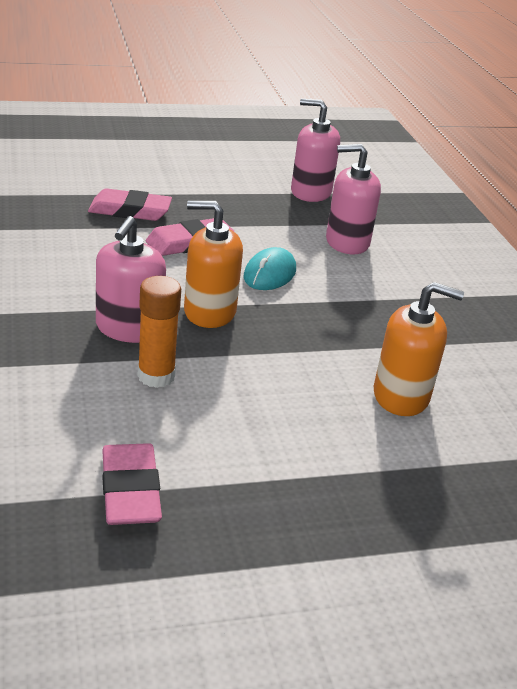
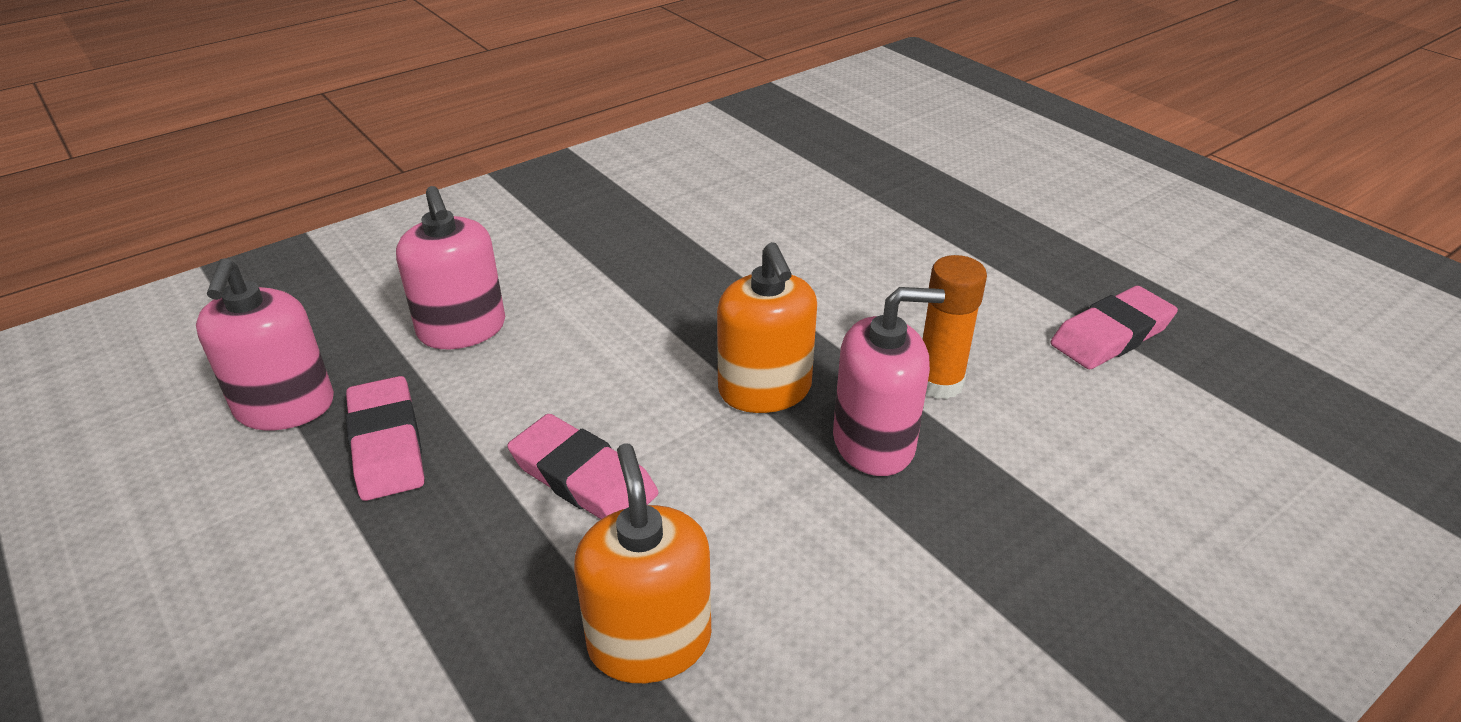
camera: 110 degrees left, 5 degrees up
pink eraser [88,188,172,221] -> pink eraser moved to [346,376,424,501]
turquoise mouse [243,247,296,290] -> none
orange soap dispenser [374,282,464,416] -> orange soap dispenser moved to [574,443,711,683]

